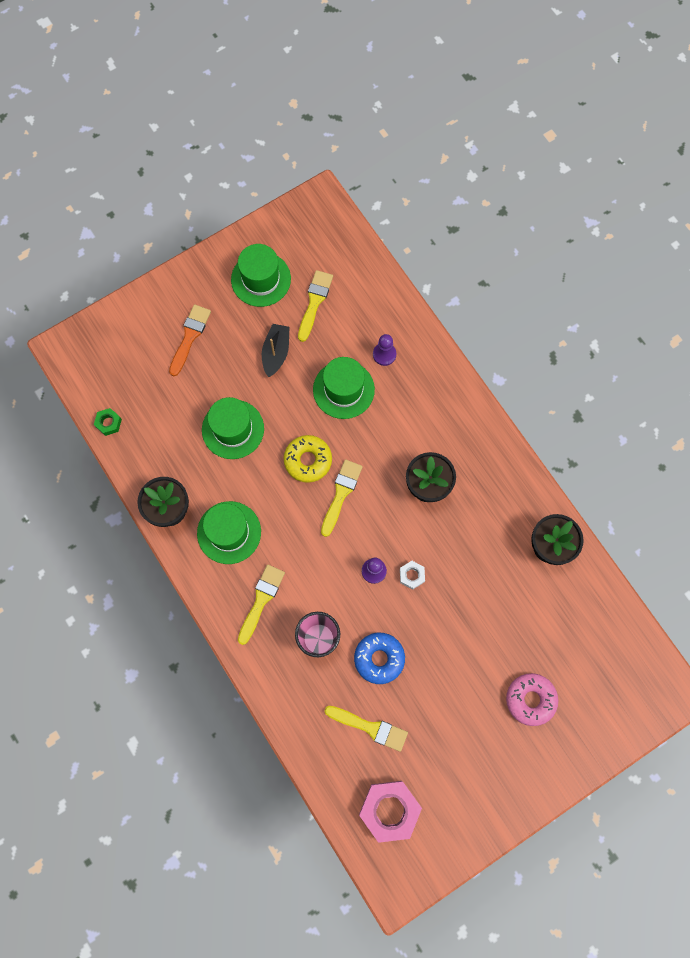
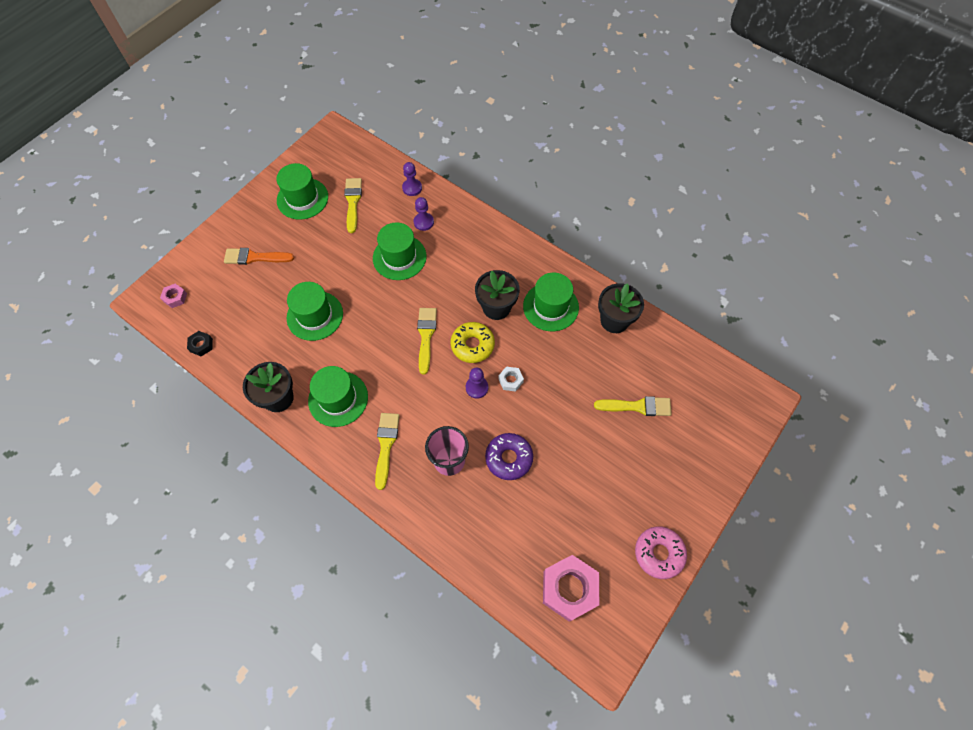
camera: 20 degrees left, 10 degrees down
green nut [94,408,122,436] -> black nut [187,331,213,356]
orange brush [169,304,211,376] -> orange brush turned 90 degrees counterclockwise [224,248,294,265]
black boat [262,324,289,377] -> none
yellow donut [284,435,332,483] -> yellow donut moved to [451,322,495,363]
yellow brush [324,706,408,752] -> yellow brush moved to [594,396,672,416]
blue donut [354,633,405,684] -> purple donut [485,433,533,480]
pink donut [506,673,558,726] -> pink donut moved to [635,526,687,579]
none -> pink nut [160,284,187,308]
none -> purple pawn [402,162,422,196]
none -> green hat [523,273,579,331]

